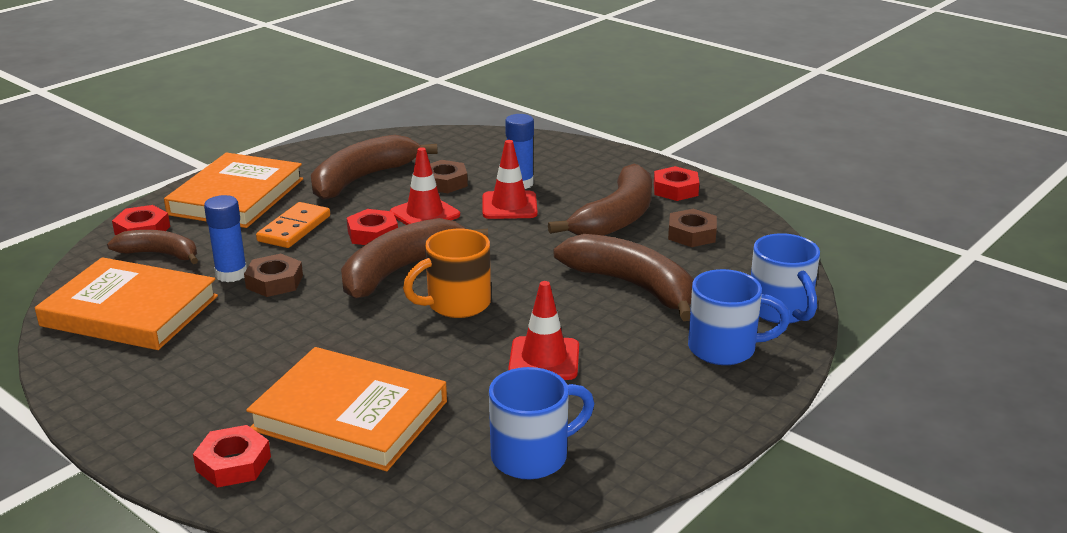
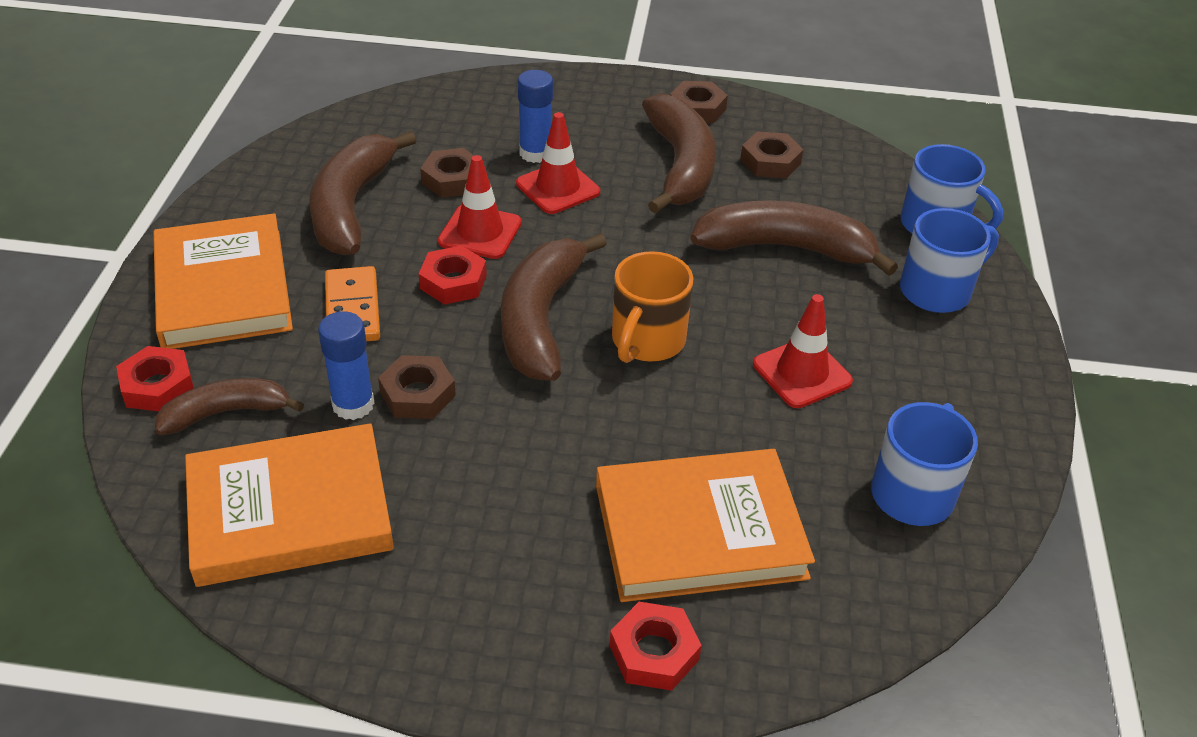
camera: 35 degrees left, 15 degrees up
red nut [654,166,699,201] -> brown nut [670,81,728,123]

